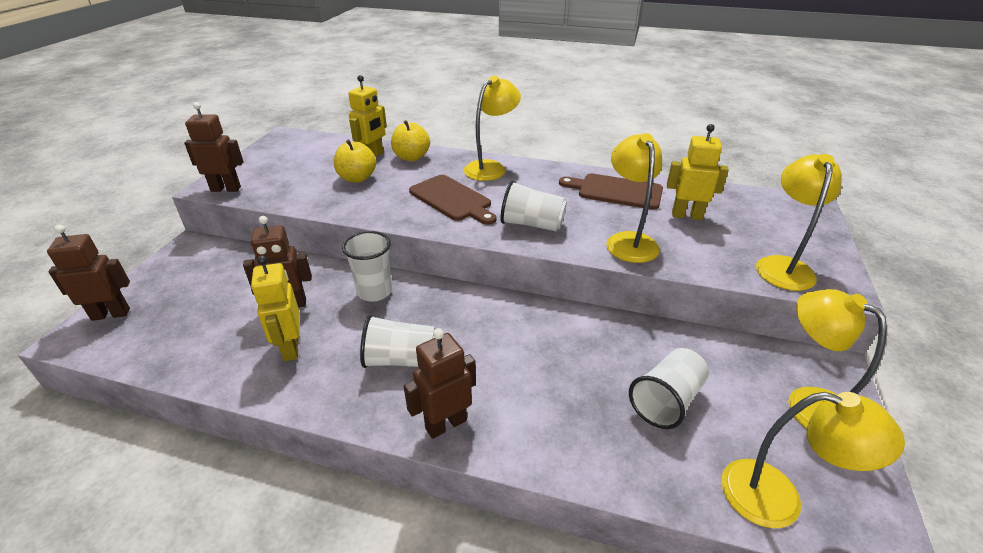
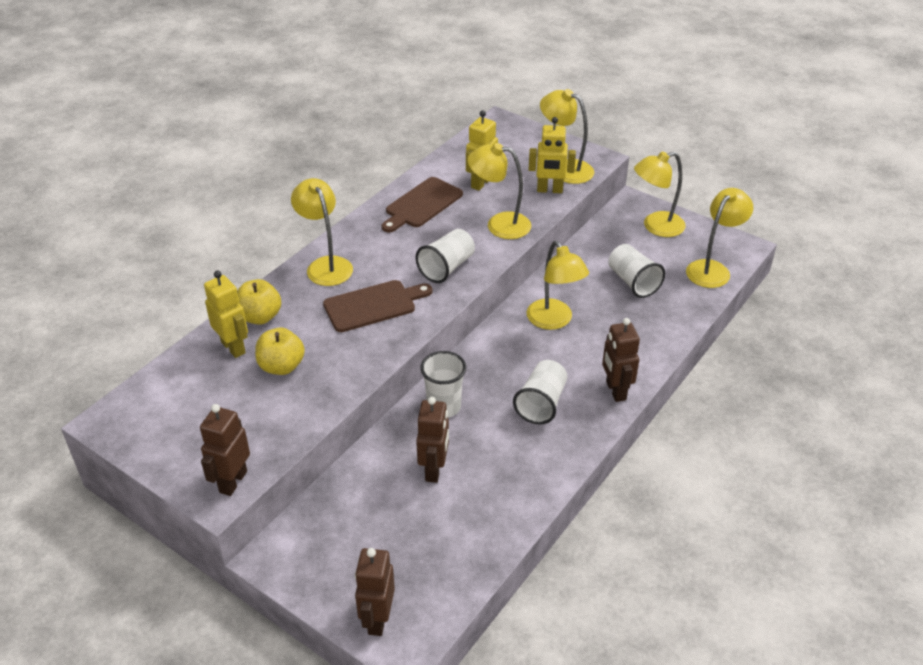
camera: 70 degrees left, 5 degrees up
yellow robot [251,255,300,361] -> yellow robot moved to [529,117,576,193]
none -> yellow lamp [526,241,589,330]

